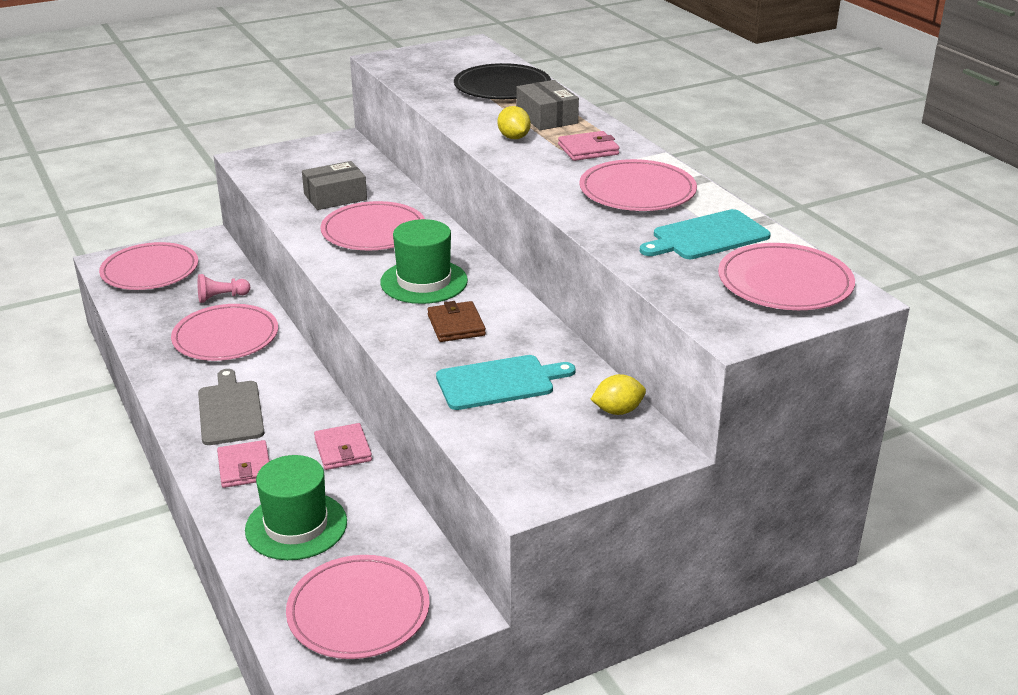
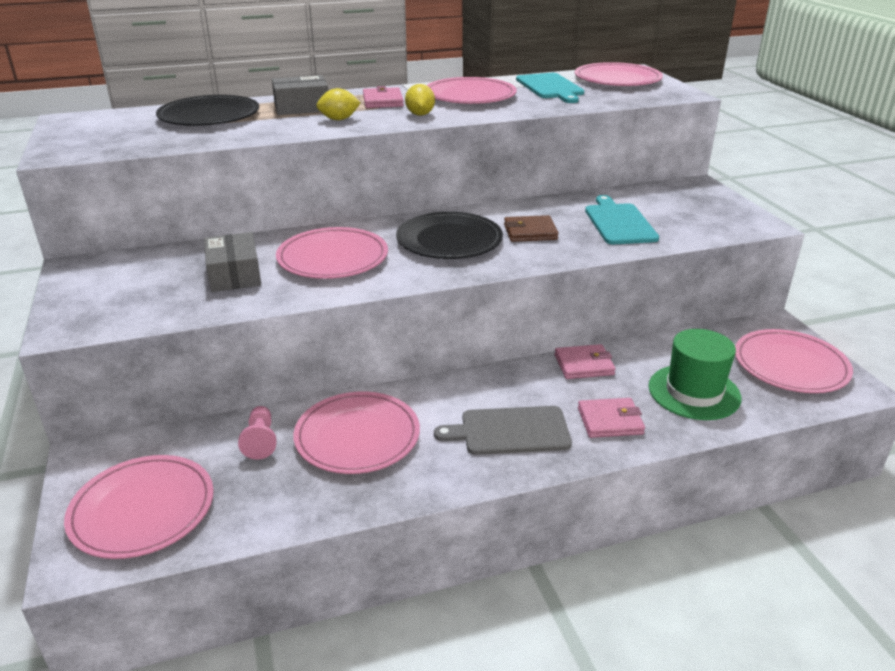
camera: 80 degrees left, 0 degrees up
green hat [380,219,468,304] -> black plate [396,212,503,259]
yellow lemon [590,374,646,415] -> yellow lemon moved to [405,84,435,116]

